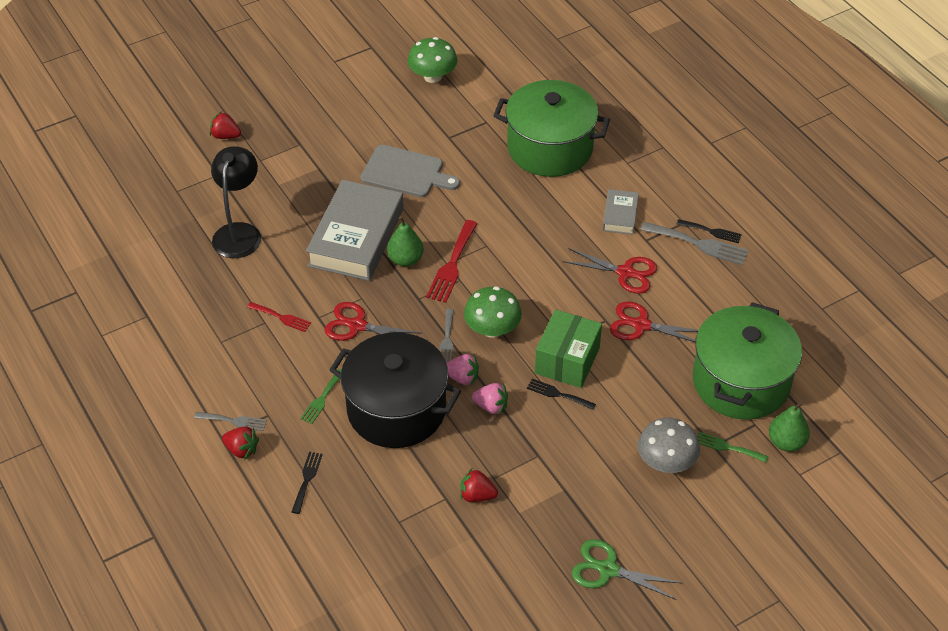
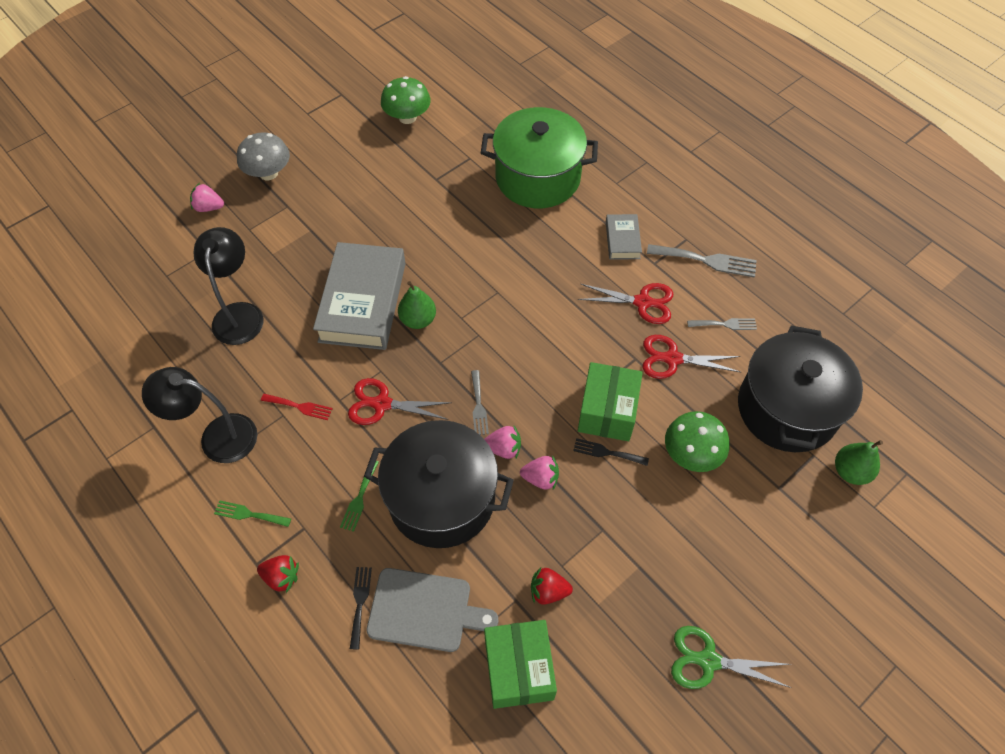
camera: 10 degrees left, 10 degrees up
grey fork [194,412,267,431] -> grey fork moved to [687,318,757,330]
red strawberry [210,111,241,139] -> pink strawberry [190,183,224,212]
grey cutting board [361,145,460,197] -> grey cutting board moved to [366,568,498,652]
red fork [426,220,478,303] -> none
green mushroom [464,286,522,338] -> green mushroom moved to [665,411,729,472]
grey mushroom [638,418,700,473] -> grey mushroom moved to [237,132,290,180]
black fork [677,219,742,243] -> none
green pot [693,302,802,420] -> black pot [738,325,863,452]
green fork [697,432,768,462] -> green fork moved to [214,500,291,527]
none -> black lamp [142,367,257,463]
none -> green box [484,620,557,709]

